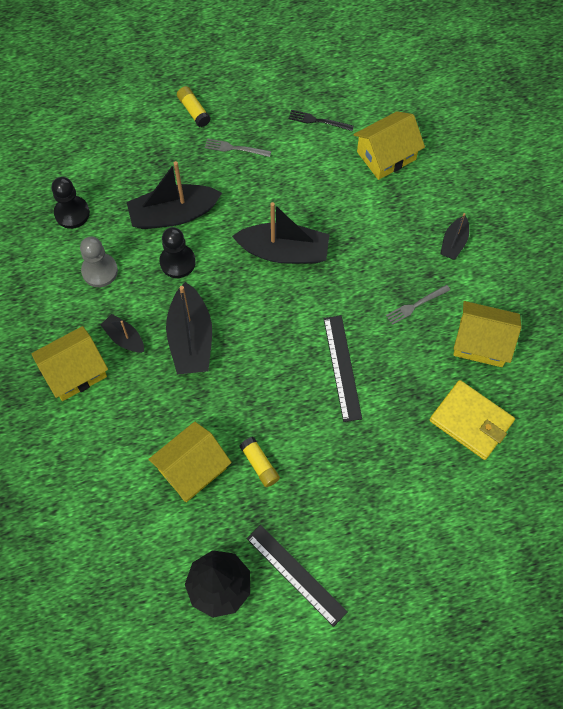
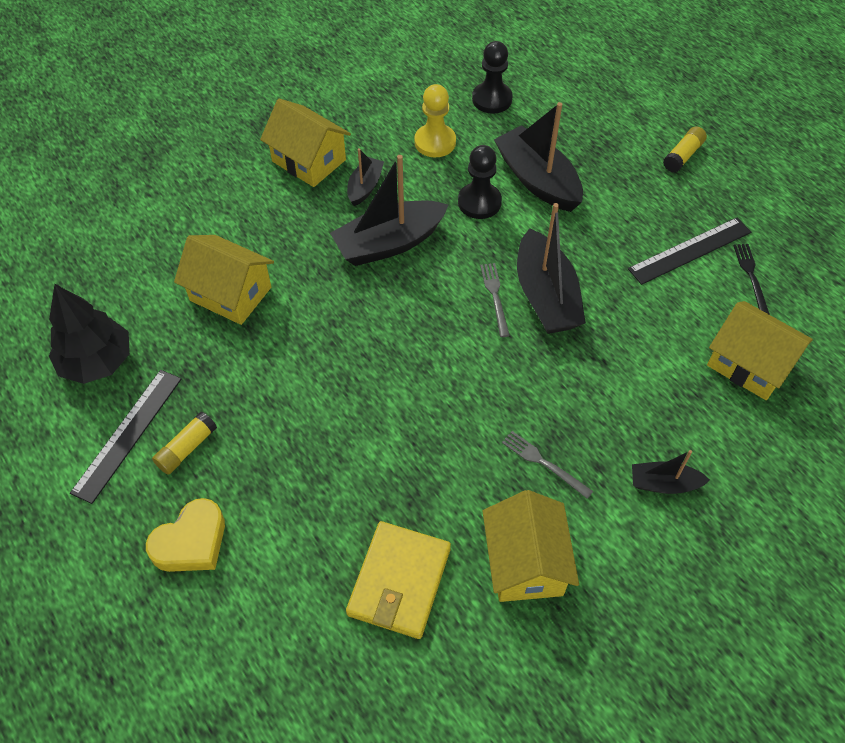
camera: 70 degrees right, 10 degrees down
grey pawn [80,237,118,287] -> yellow pawn [414,84,456,157]
grey fork [205,138,271,157] -> grey fork moved to [480,263,510,337]
yellow glue stick [239,437,280,487] -> yellow glue stick moved to [152,412,217,475]
black ruler [324,315,362,422] -> black ruler moved to [628,218,751,285]
none -> yellow heart [146,498,225,572]

